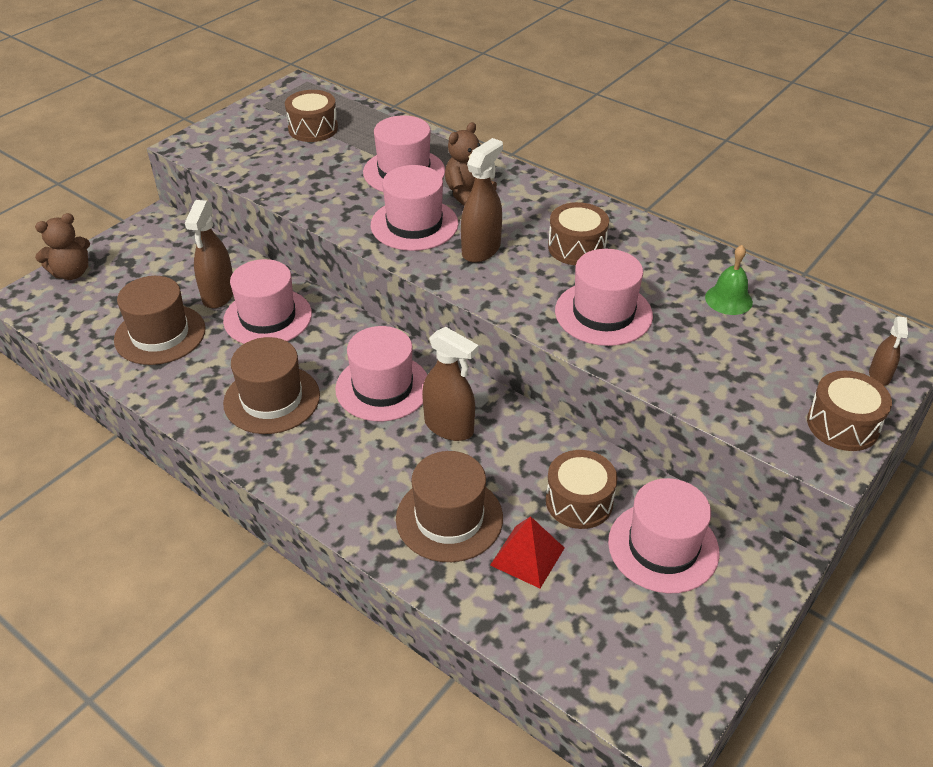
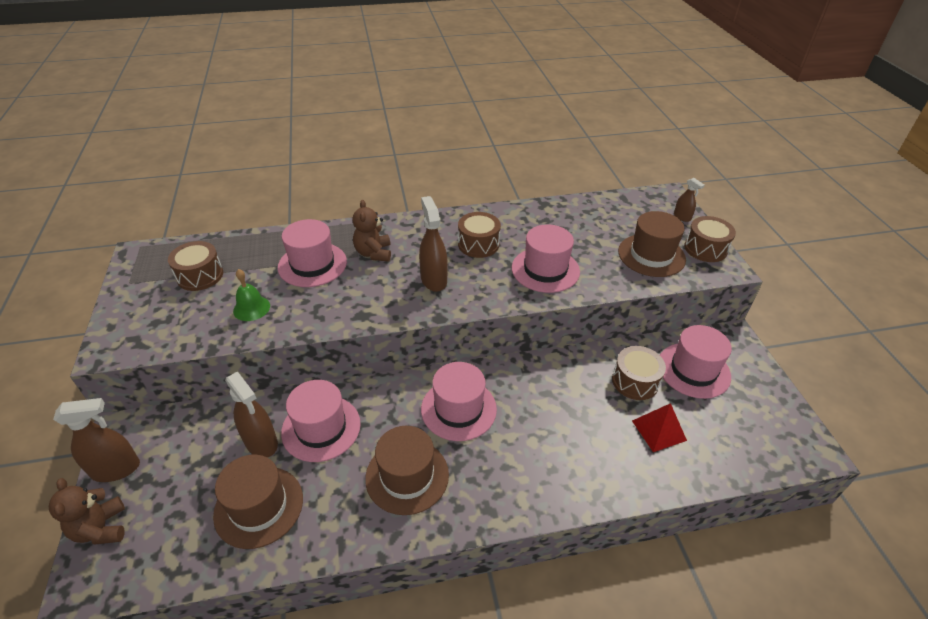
camera: 50 degrees left, 0 degrees up
brown teddy bear [35,213,90,280] -> brown teddy bear turned 150 degrees clockwise [49,478,125,544]
pink hat [371,165,458,251] -> none
brown hat [396,451,503,562] -> brown hat moved to [618,211,686,277]
brown spray bottle [422,327,478,441] -> brown spray bottle moved to [53,398,140,482]
green bell [705,245,753,315] -> green bell moved to [233,269,270,321]

